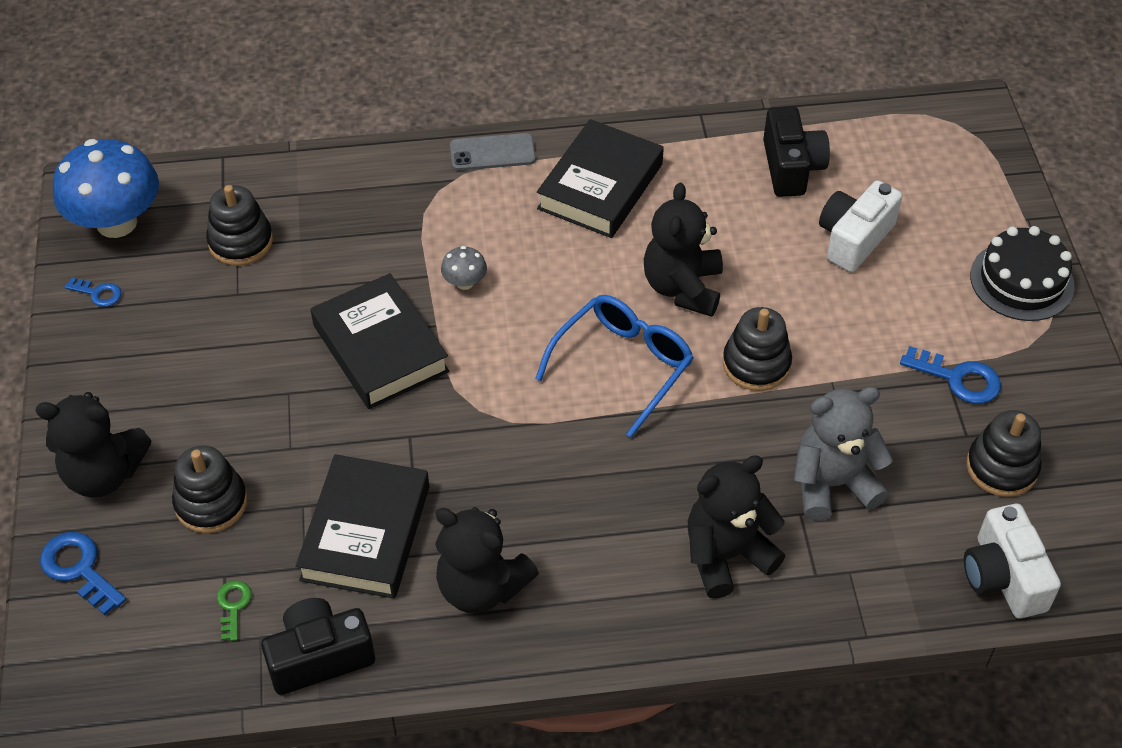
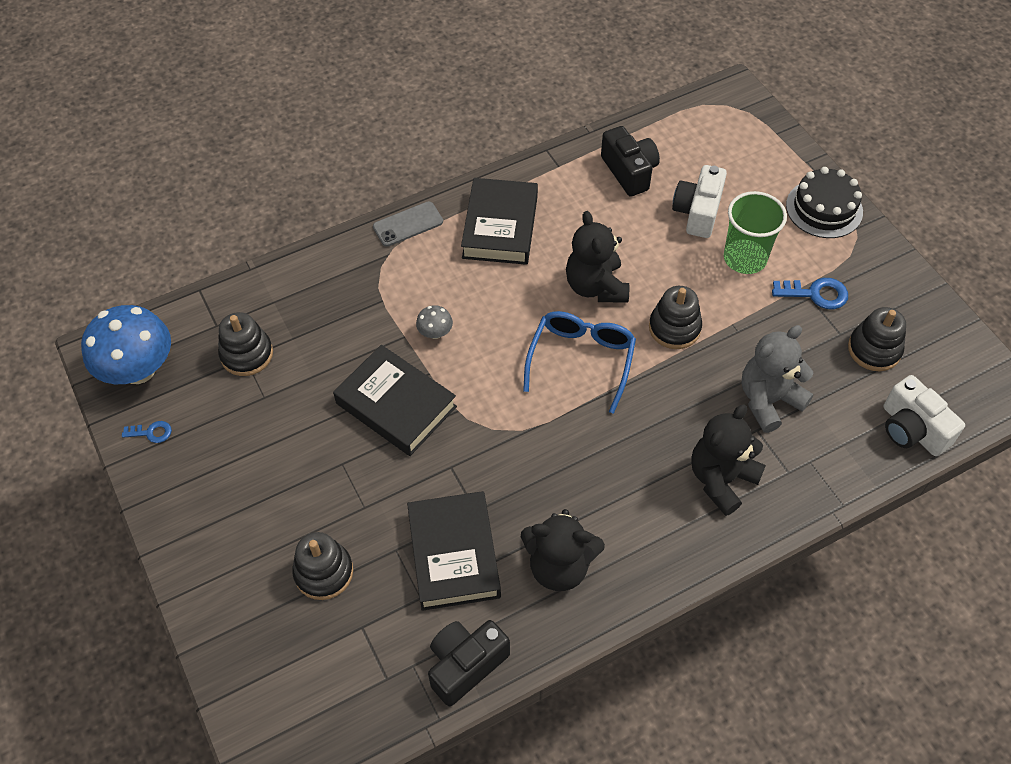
camera: 20 degrees left, 5 degrees up
black teddy bear [35,392,152,498] -> none
blue key [40,532,126,615] -> none
green key [217,580,251,641] -> none
none -> green cup [724,191,787,274]

